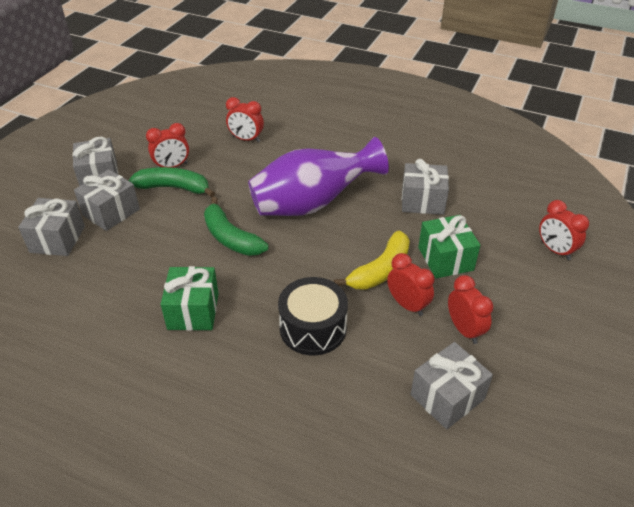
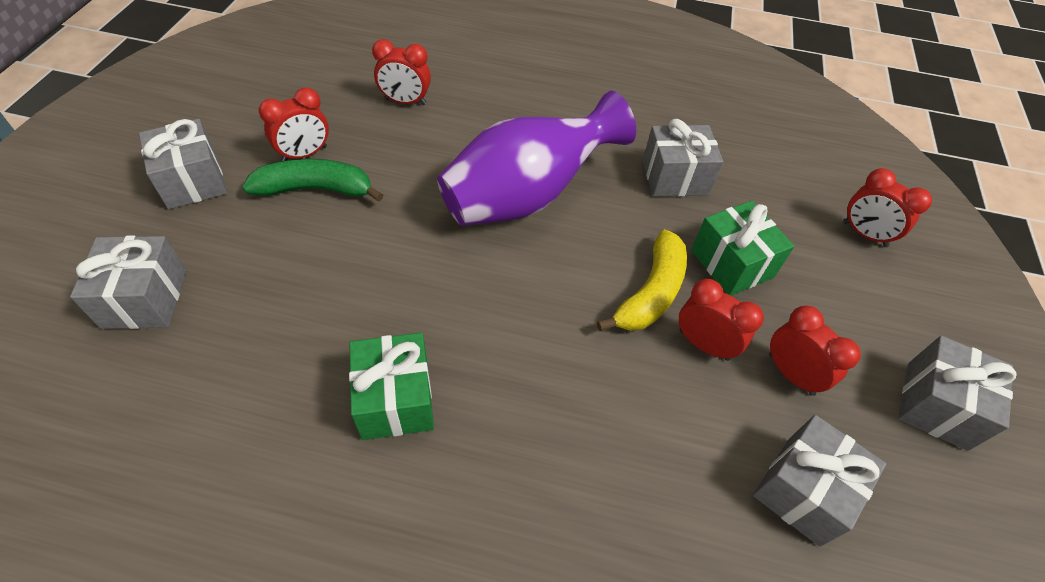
camera: 15 degrees left, 10 degrees up
grey gift [74,169,140,231] -> grey gift moved to [898,336,1017,451]
green banana [204,197,269,256] -> none
black drum [278,277,348,355] -> none

